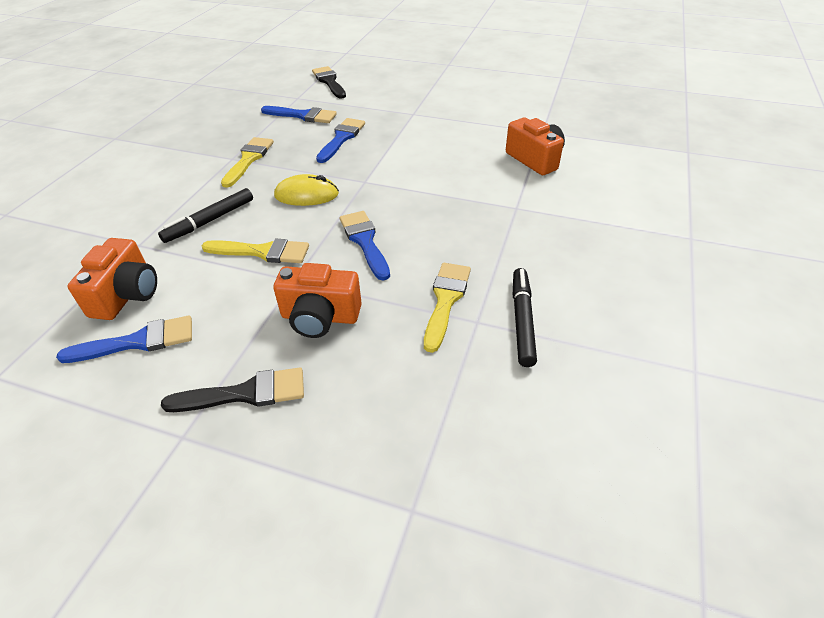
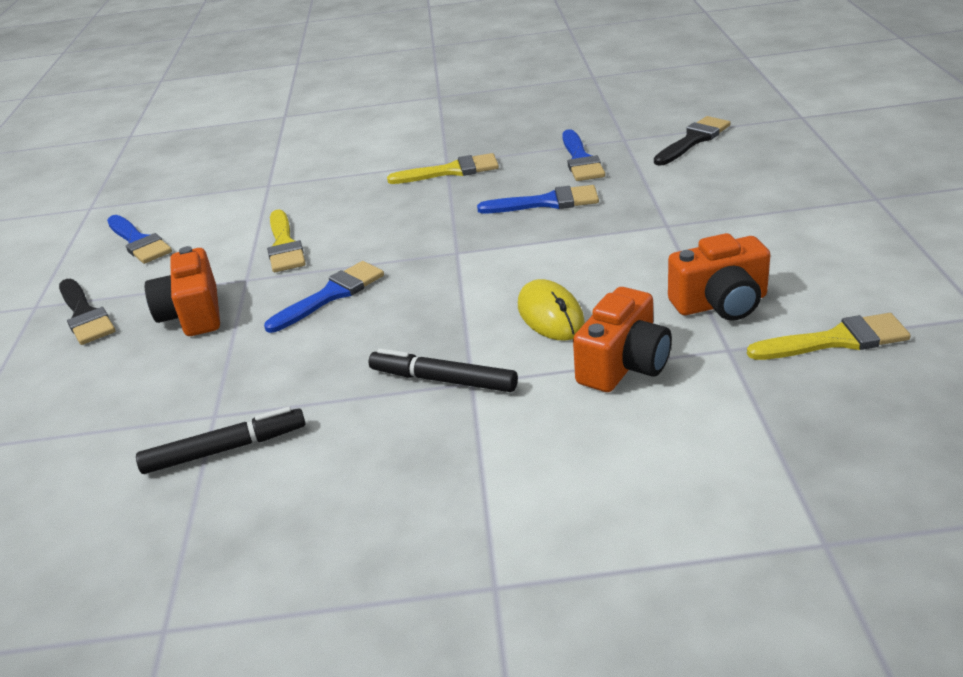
camera: 70 degrees right, 10 degrees down
orange camera [68,238,157,320] -> orange camera moved to [668,233,770,321]
black marker [158,188,253,243] -> black marker moved to [369,348,518,392]
yellow mouse [274,174,339,206] -> yellow mouse moved to [518,279,585,341]
yellow brush [424,263,471,353] -> yellow brush moved to [747,313,911,360]

